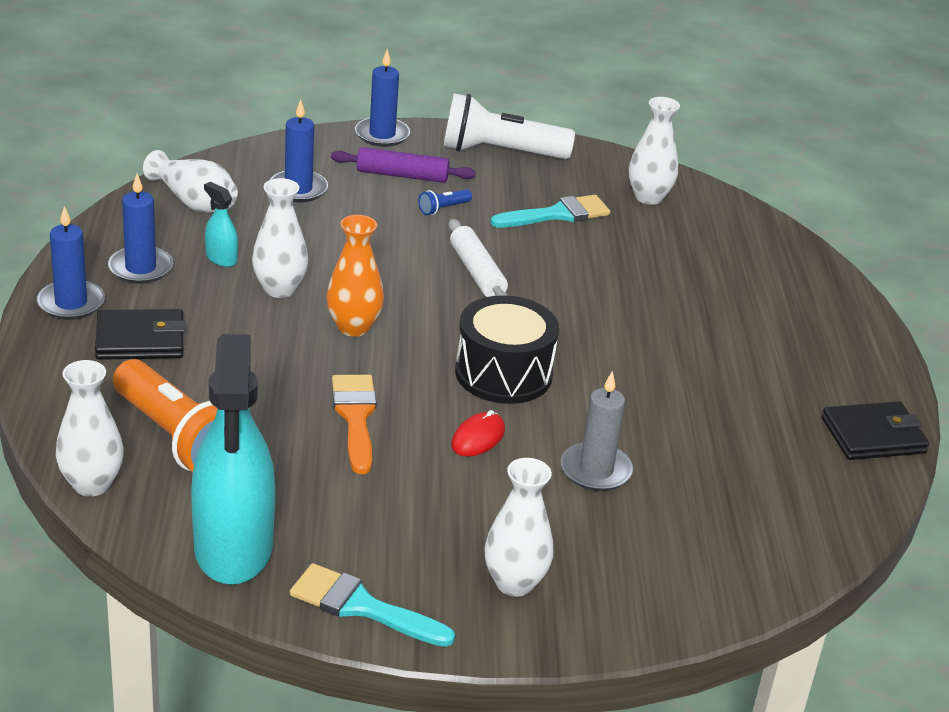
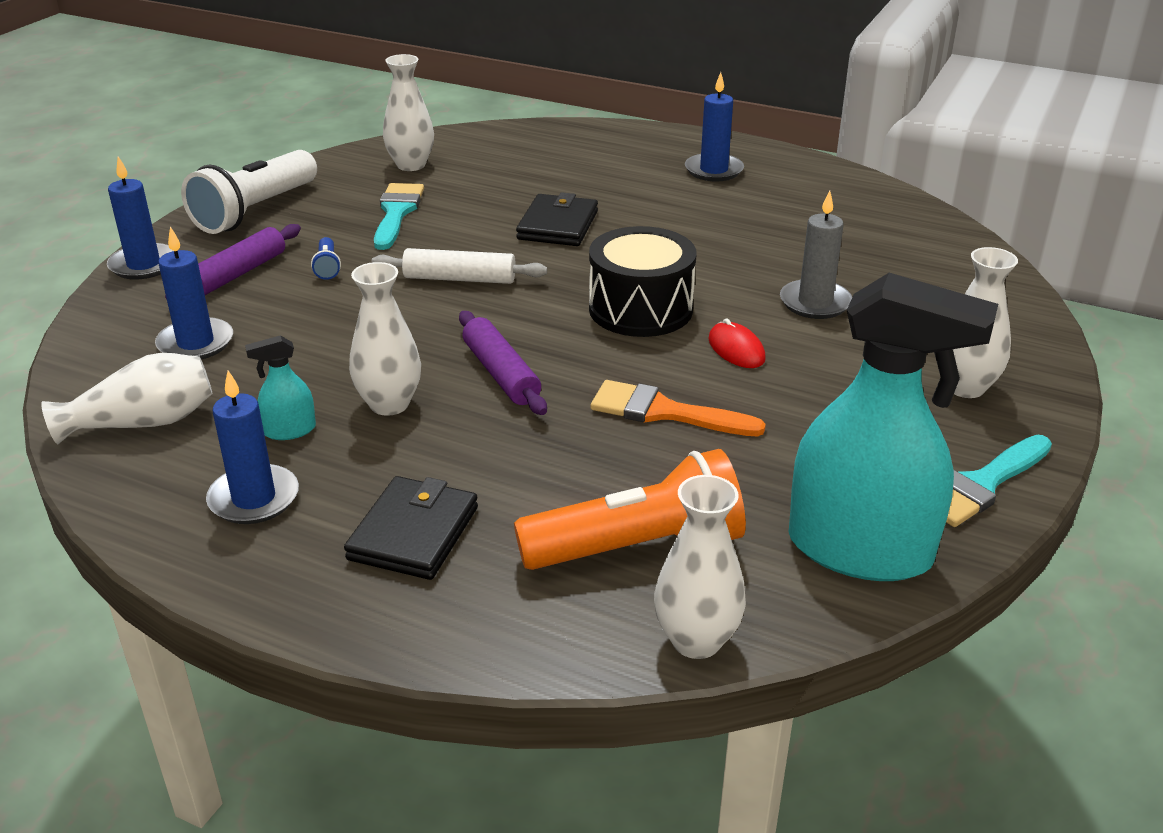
camera: 60 degrees left, 0 degrees up
blue candle [37,206,105,320] -> blue candle moved to [685,72,744,181]
orange vase [327,215,384,337] -> purple rolling pin [459,311,547,415]
black wallet [822,401,929,460] -> black wallet moved to [516,192,598,246]

